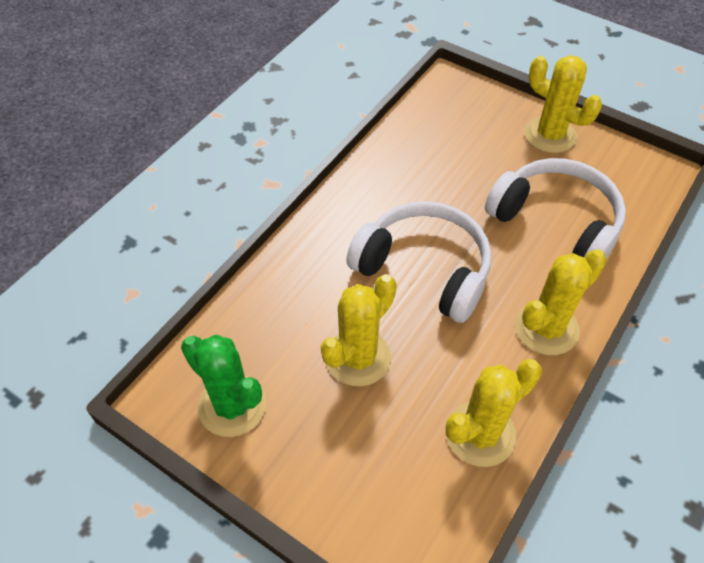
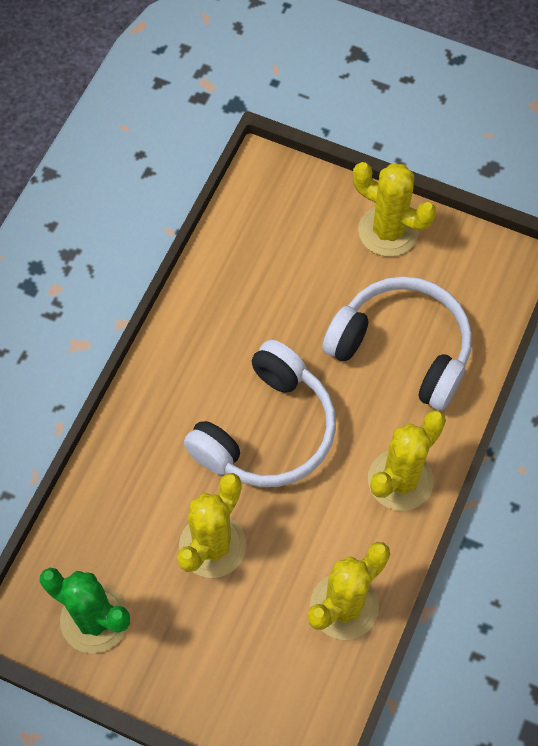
camera: 10 degrees left, 10 degrees up
white headphones [346,201,491,323] -> white headphones turned 105 degrees clockwise [184,340,336,487]

